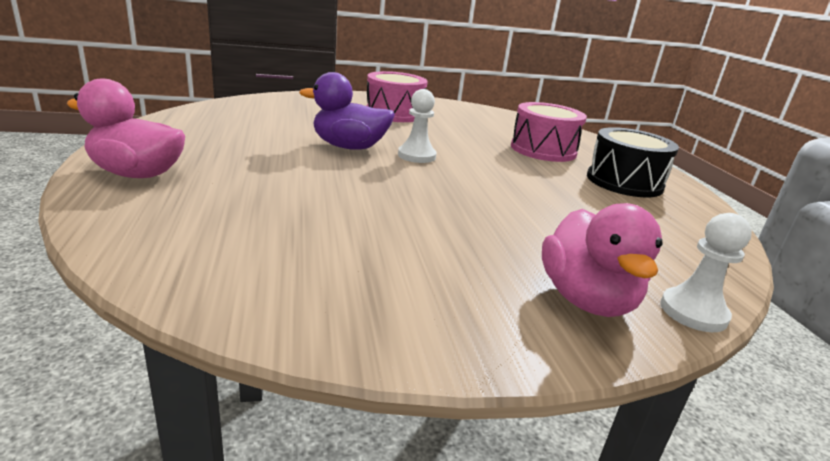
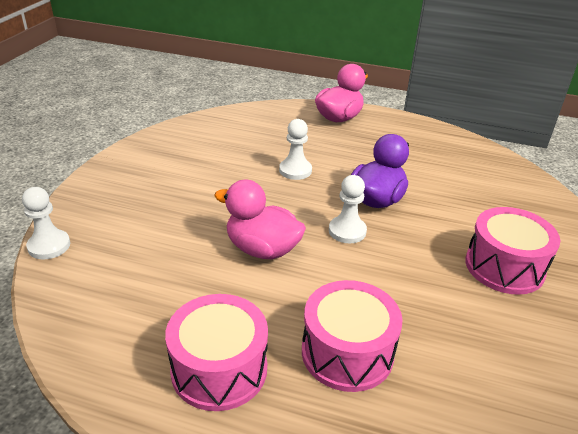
camera: 120 degrees right, 10 degrees up
pink duck [542,203,663,317] -> pink duck moved to [214,180,306,259]
black drum [587,127,679,197] -> pink drum [165,294,268,411]
none -> white pawn [279,119,312,180]

